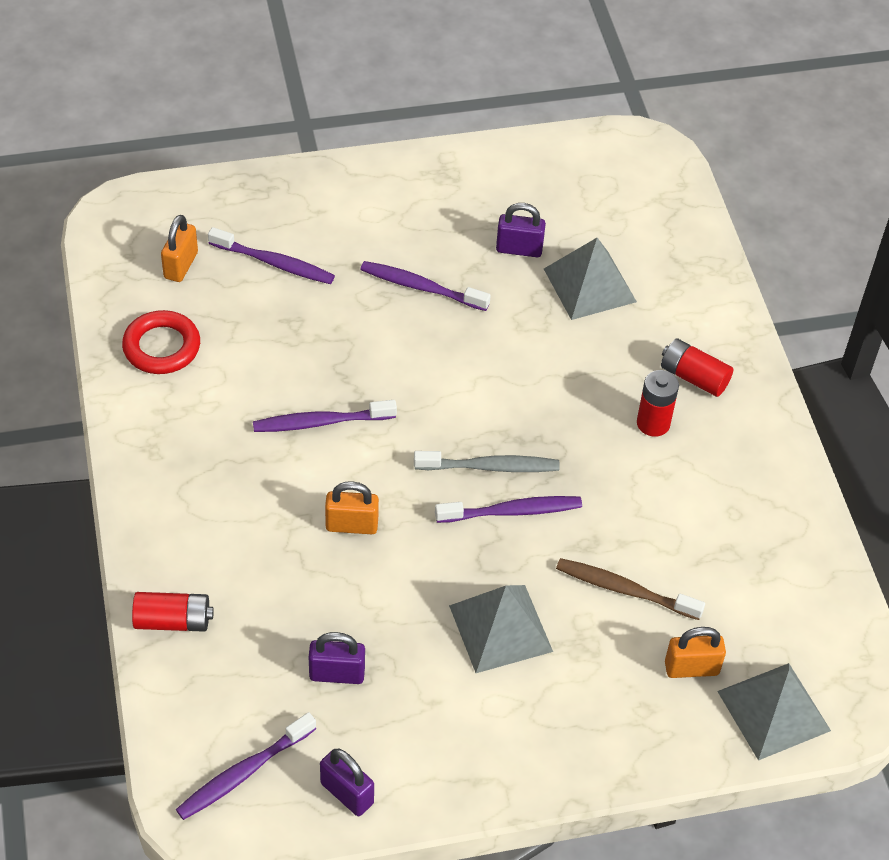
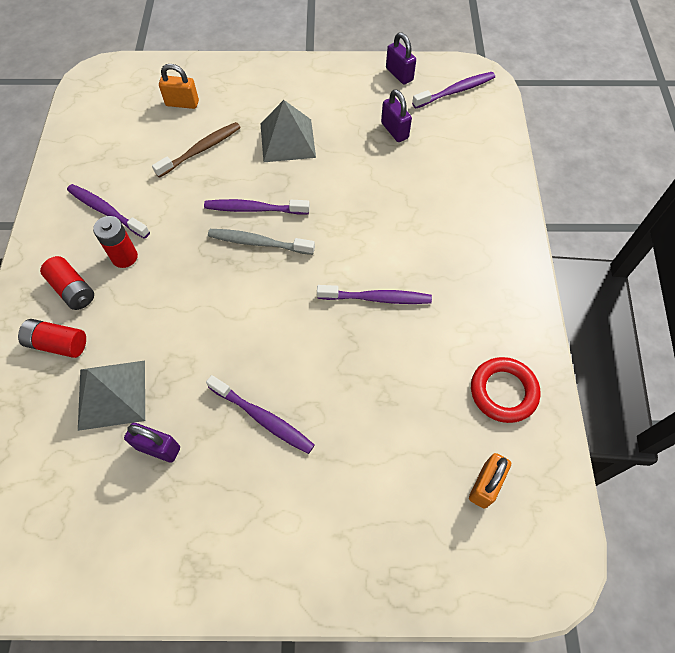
camera: 165 degrees left, 10 degrees up
red battery [132,592,214,632] -> red battery moved to [18,319,86,358]
purple toothbrush [208,227,335,284] -> purple toothbrush moved to [67,184,150,239]
purple padlock [309,632,365,684] -> purple padlock turned 45 degrees clockwise [381,89,412,142]
orange padlock [325,481,379,534] -> none
brown toothbrush [556,558,705,620] -> brown toothbrush turned 75 degrees counterclockwise [152,122,241,178]
grey pyramid [717,663,831,761] -> none

